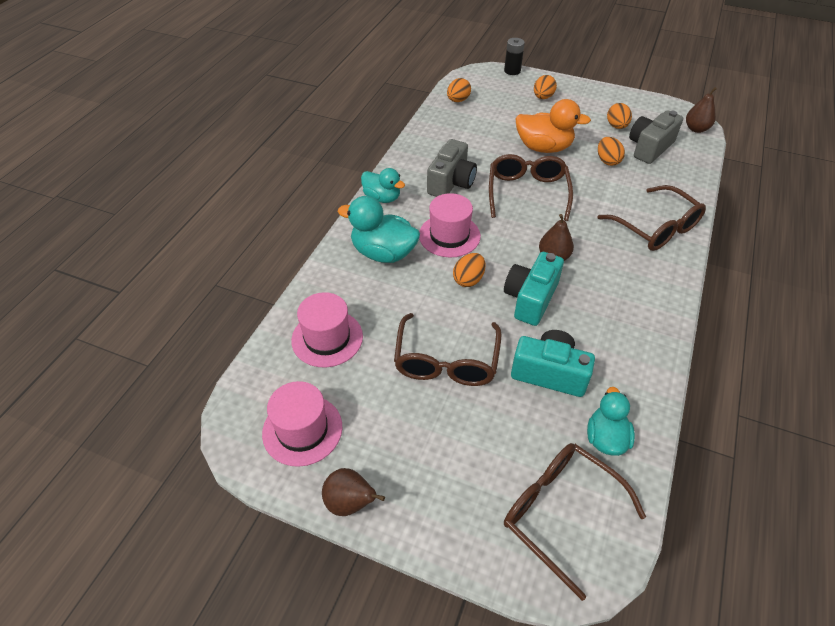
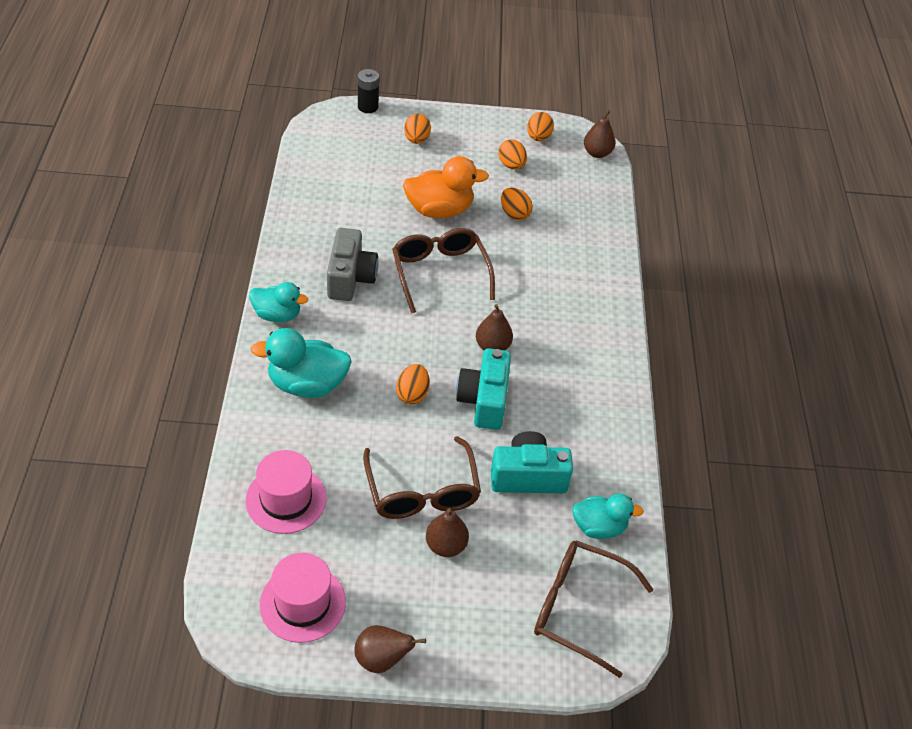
camera: 25 degrees left, 0 degrees up
pink hat [419,193,481,258] -> none
orange egg [447,78,471,102] -> orange egg moved to [527,112,554,141]
turquoise duck [587,387,635,456] -> turquoise duck turned 105 degrees clockwise [572,494,644,539]
brown glasses [597,185,706,251] -> none
grey camera [629,110,683,164] -> none
none -> brown pear [426,508,469,557]

